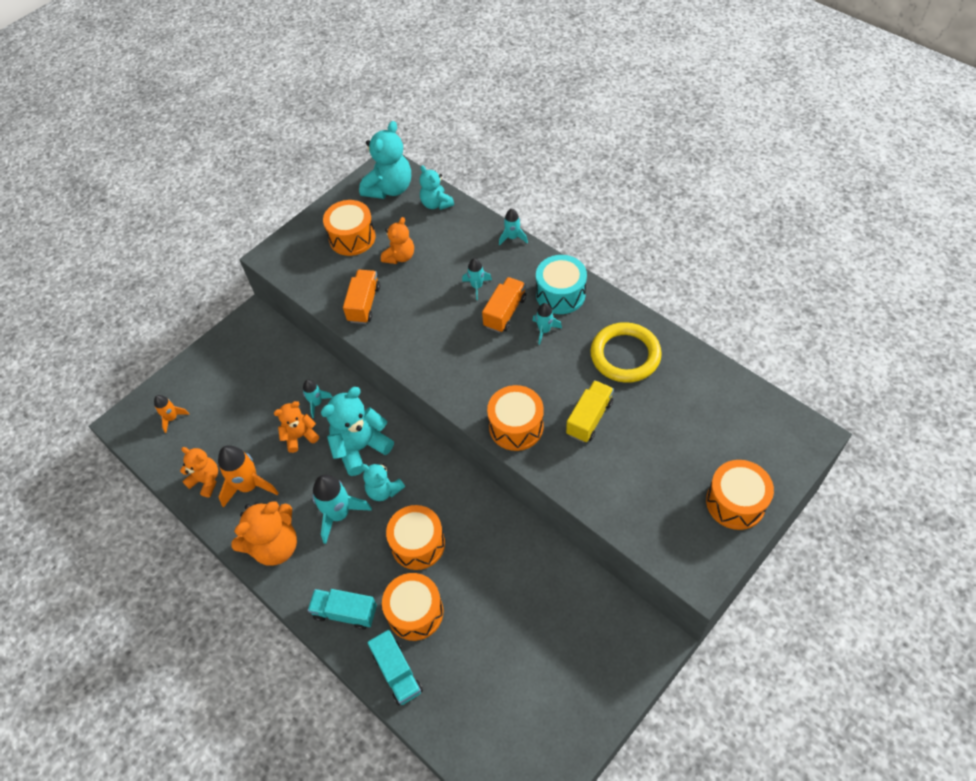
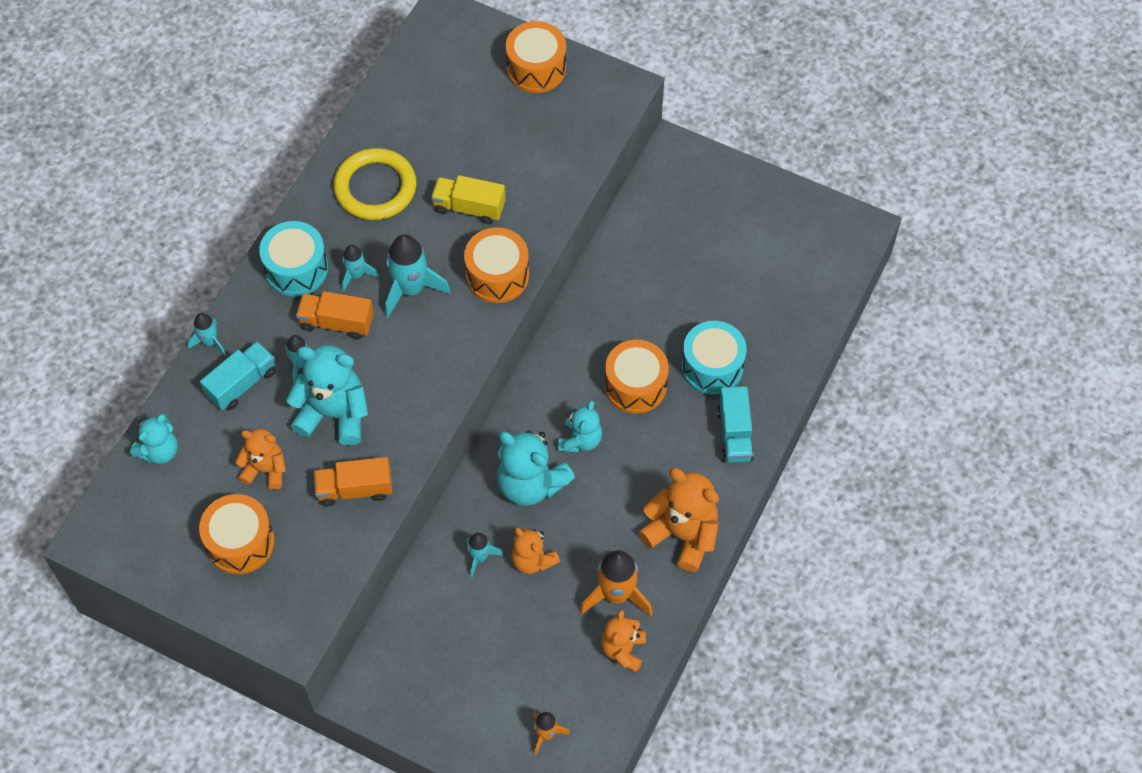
camera: 110 degrees left, 5 degrees up
turquoise rocket [312,475,372,544] -> turquoise rocket moved to [385,234,450,318]
turquoise teddy bear [359,121,411,199] -> turquoise teddy bear moved to [286,345,368,446]
turquoise truck [367,630,423,705] -> turquoise truck moved to [200,341,276,411]
orange drum [382,573,443,641] -> turquoise drum [681,321,747,394]

